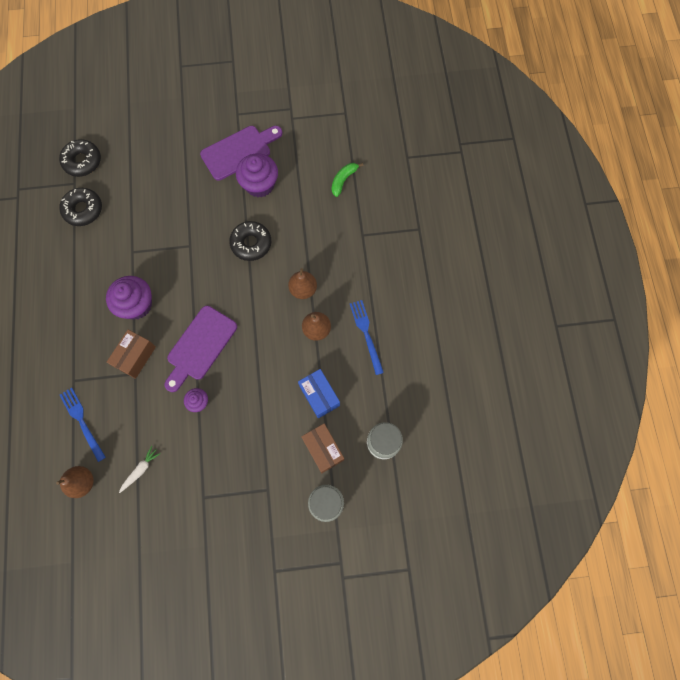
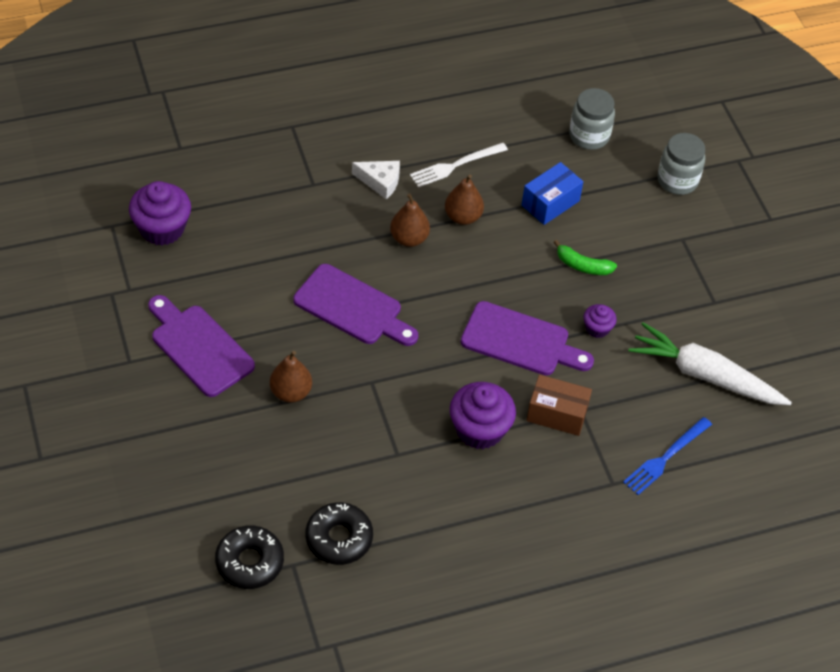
camera: 105 degrees left, 20 degrees down
brown pear [56,466,94,498] -> brown pear moved to [270,351,312,403]
white carrot [119,446,161,493] -> white carrot [628,322,792,405], size x2.30
black donut [229,221,271,261] -> purple cutting board [293,264,418,346]
purple cupcake [236,153,278,198] -> purple cupcake moved to [129,181,191,245]
brown box [301,423,344,473] -> none
green banana [332,163,363,197] -> green banana moved to [553,240,617,275]
blue fork [350,300,384,375] -> white fork [410,143,508,187]
none -> white cheese [352,161,400,200]

